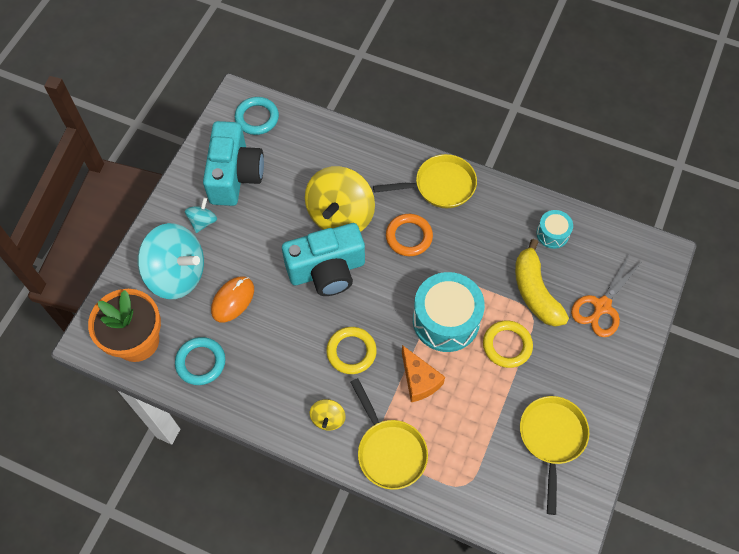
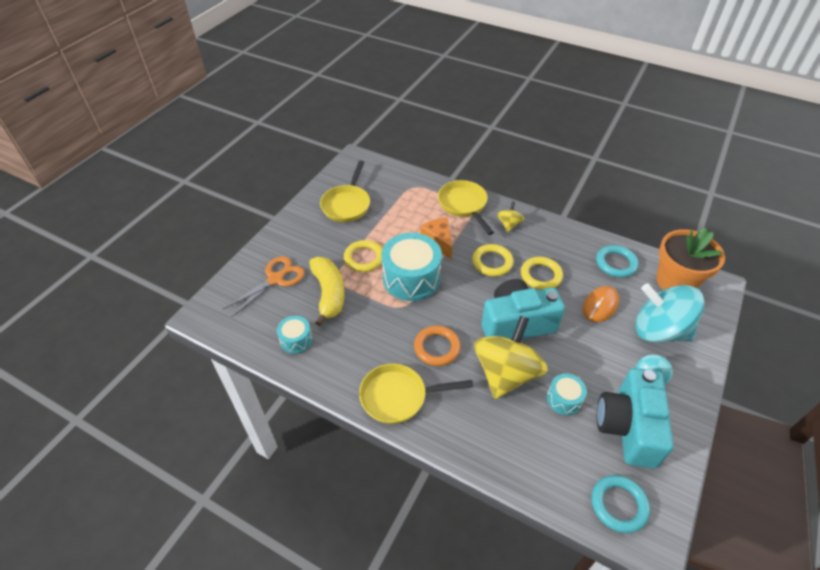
camera: 175 degrees left, 15 degrees down
none -> yellow ring [521,257,563,290]
none -> turquoise drum [547,373,587,415]

